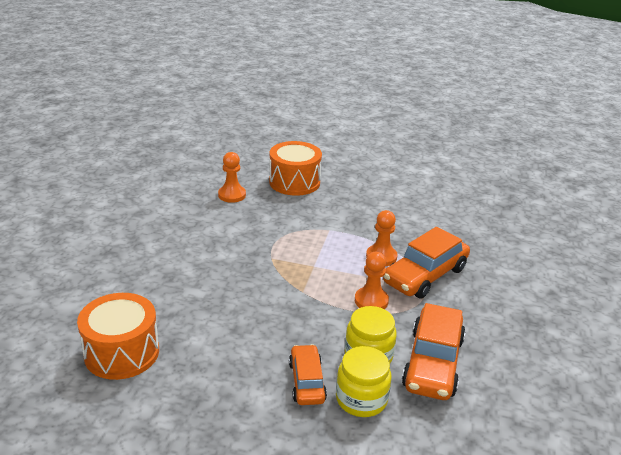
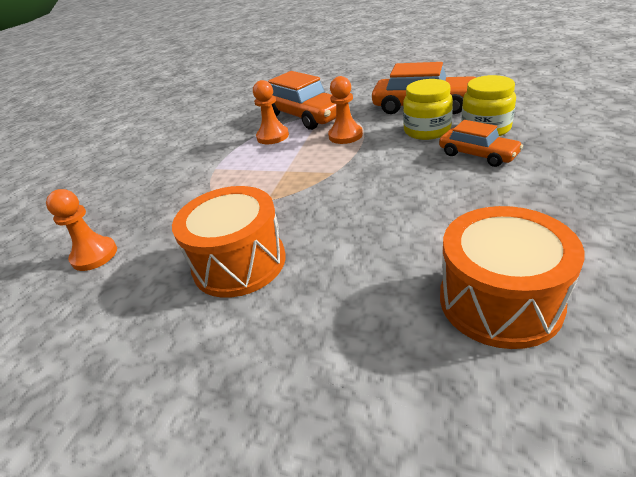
camera: 80 degrees left, 5 degrees up
orange drum [269,141,322,196] -> orange drum moved to [172,186,286,298]
orange car [289,344,327,405] -> orange car turned 135 degrees counterclockwise [439,120,523,167]

